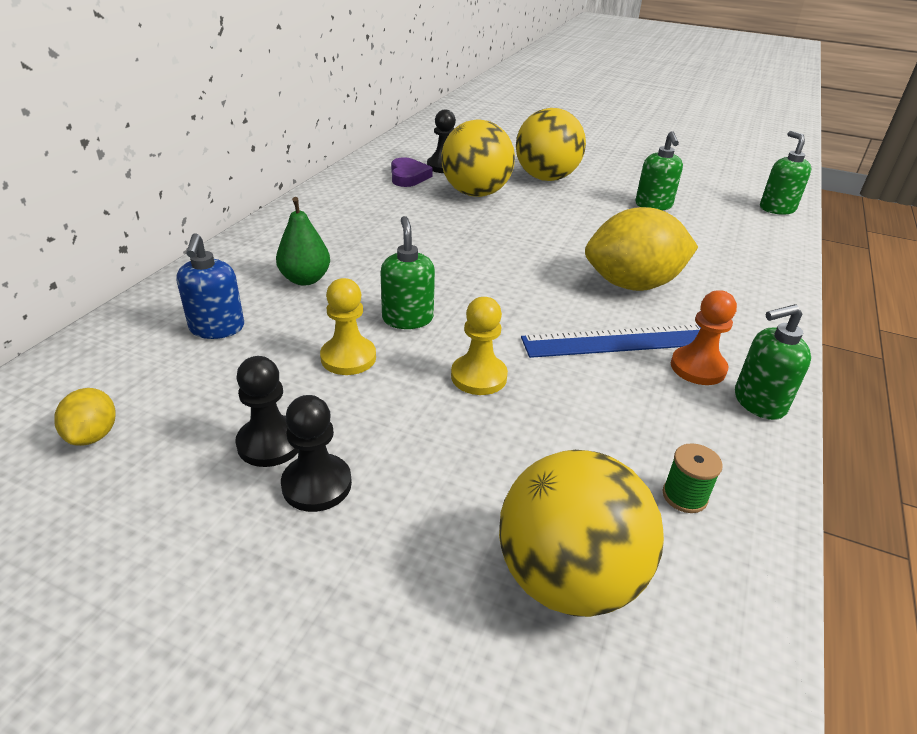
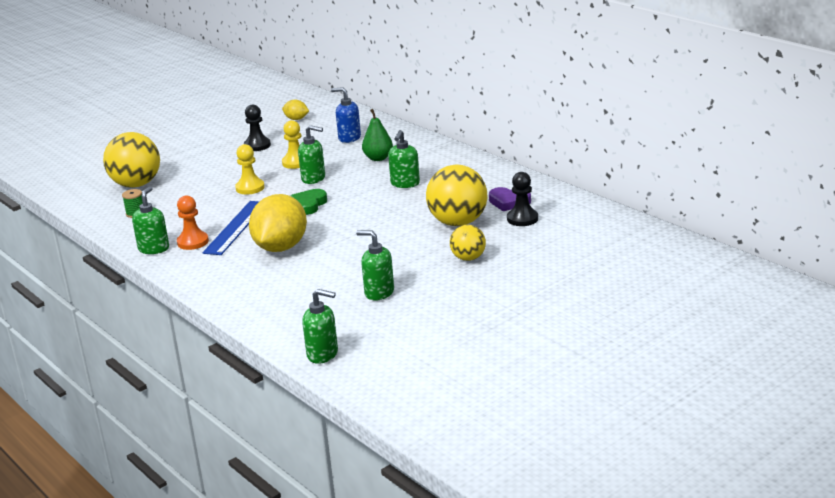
camera: 120 degrees right, 10 degrees down
black pawn [281,395,352,512] -> none
yellow ball [516,108,586,181] -> yellow ball [450,225,486,261], size x0.56
none -> green heart [291,189,327,215]
none -> green soap dispenser [388,130,420,188]

